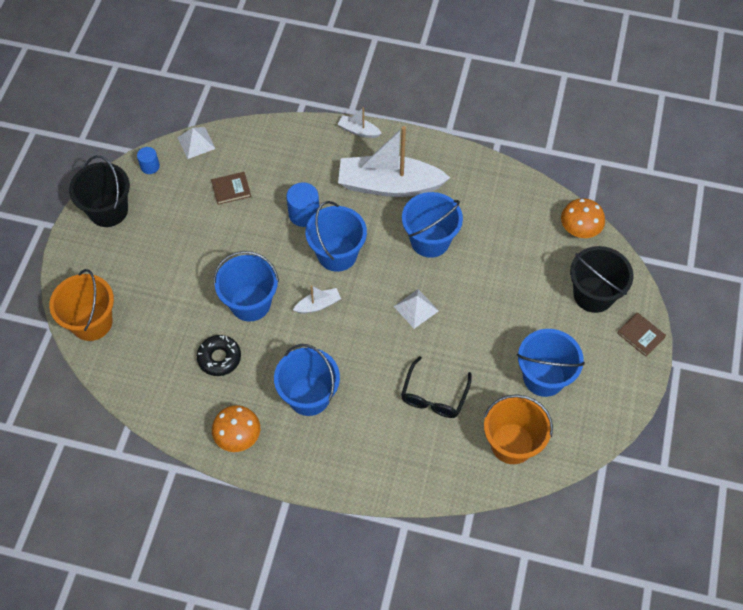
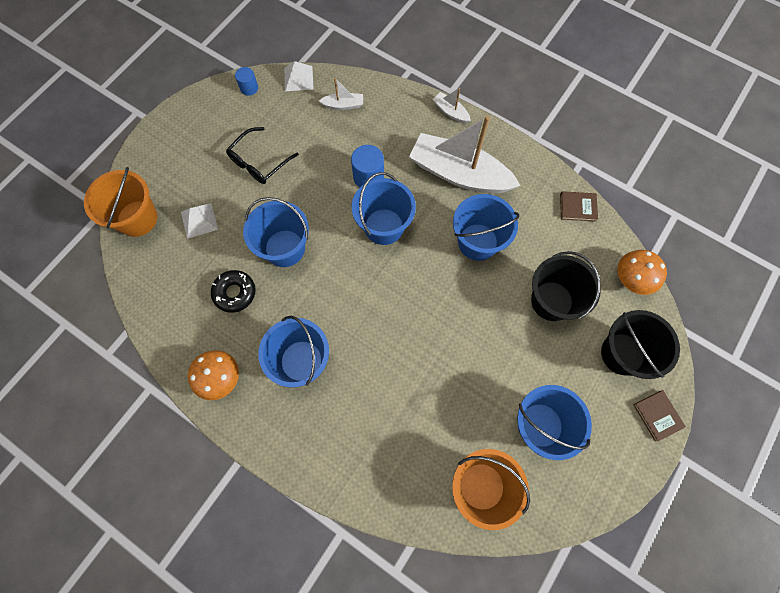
camera: 20 degrees right, 10 degrees up
black bucket [69,155,130,227] -> black bucket moved to [531,251,601,321]
brown book [211,172,251,205] -> brown book moved to [560,191,598,222]
white boat [293,286,341,314] -> white boat moved to [319,78,363,110]
white pyramid [394,289,438,329] -> white pyramid moved to [181,203,218,239]
black glasses [401,356,472,418] -> black glasses moved to [226,127,299,184]

